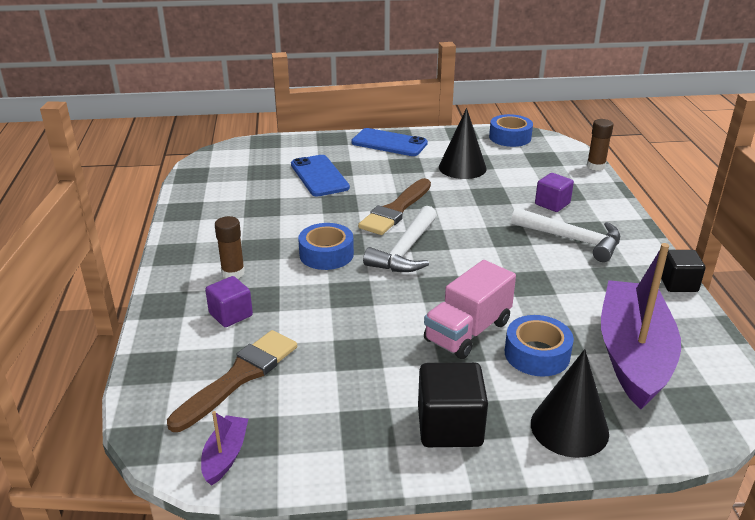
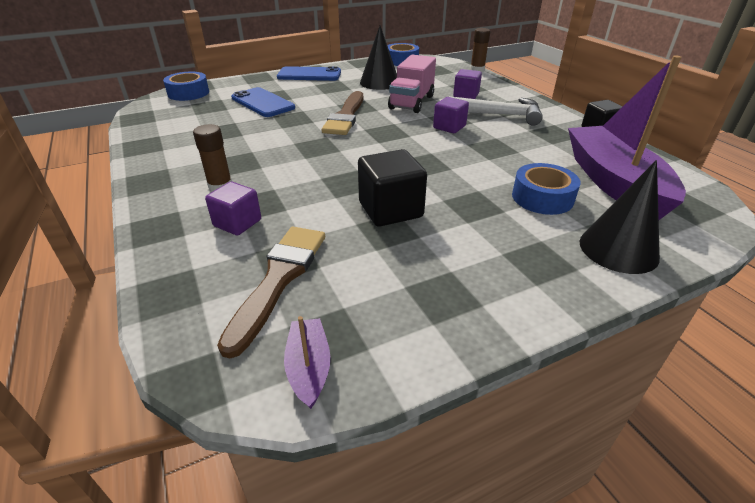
camera: 20 degrees left, 5 degrees up
blue tape [298,223,354,270] -> blue tape moved to [163,72,209,101]
white hammer [363,206,437,272] -> none
black cube [418,362,488,447] -> black cube moved to [358,149,427,226]
pink truck [424,260,516,359] -> pink truck moved to [388,55,436,113]
none -> purple cube [433,97,469,133]

